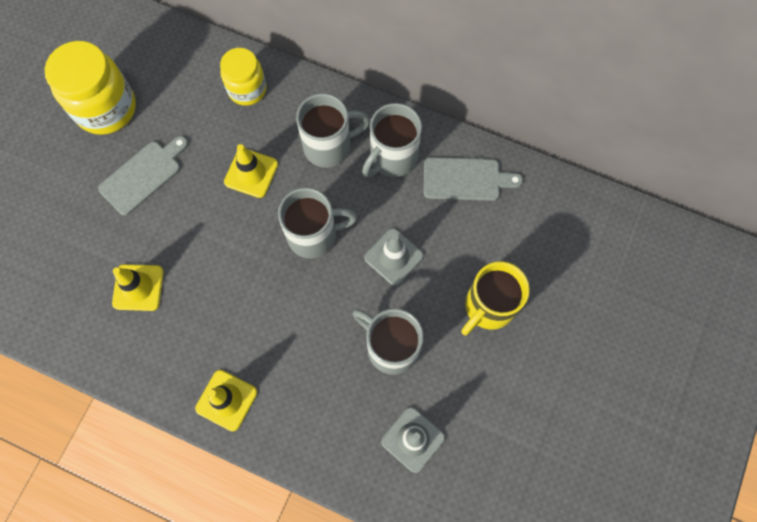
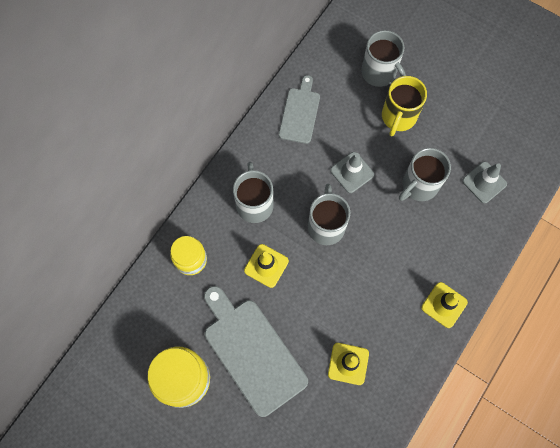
camera: 80 degrees left, 0 degrees up
grey cutting board [98,136,188,216] -> grey cutting board [204,286,308,417], size x1.69
grey mug [362,103,422,178] -> grey mug moved to [361,30,406,87]
yellow mug [462,261,530,335] -> yellow mug turned 60 degrees clockwise [382,76,427,136]

